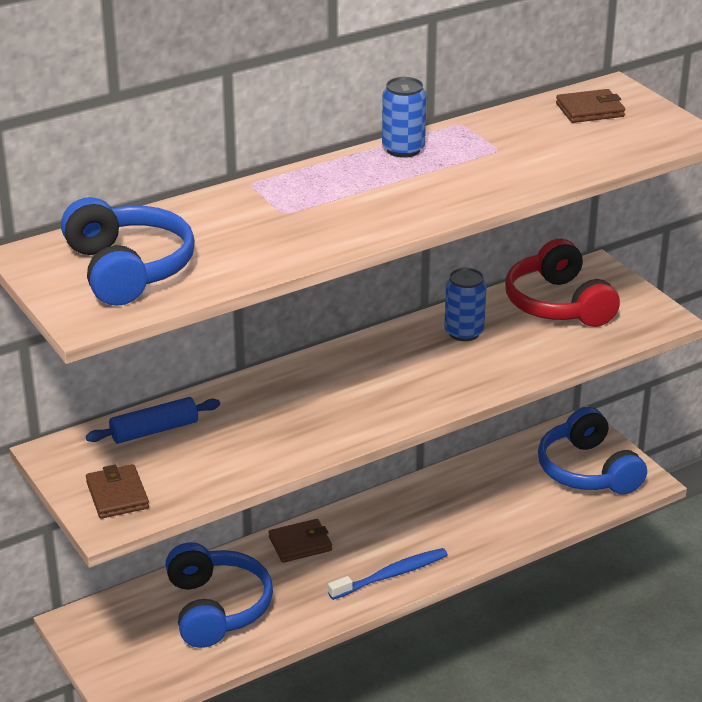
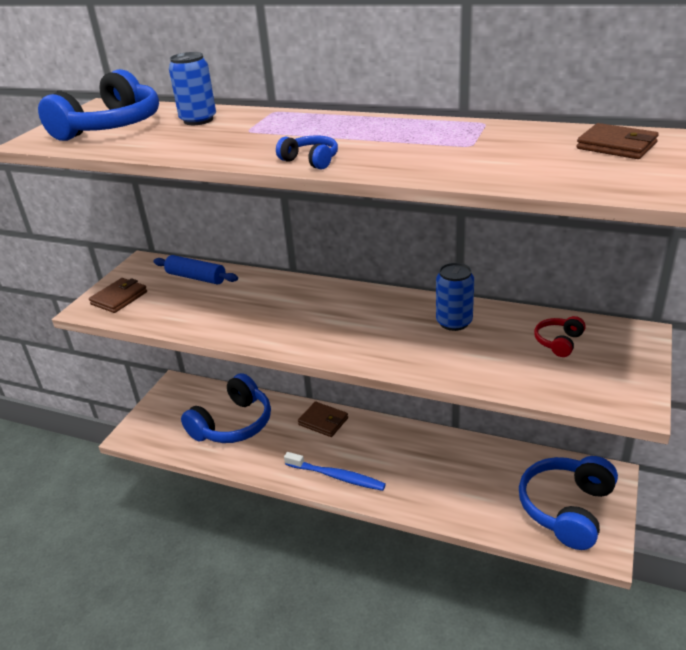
camera: 55 degrees right, 0 degrees up
blue can [382,77,426,158] -> blue can moved to [169,52,216,125]
red headphones [505,239,620,327] -> red headphones [534,316,586,357], size x0.46
none -> blue headphones [276,135,338,170]

